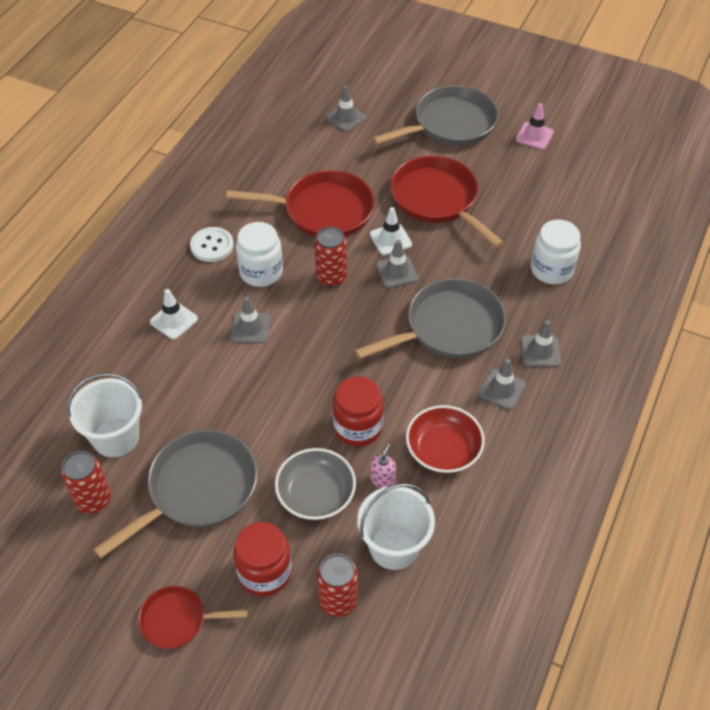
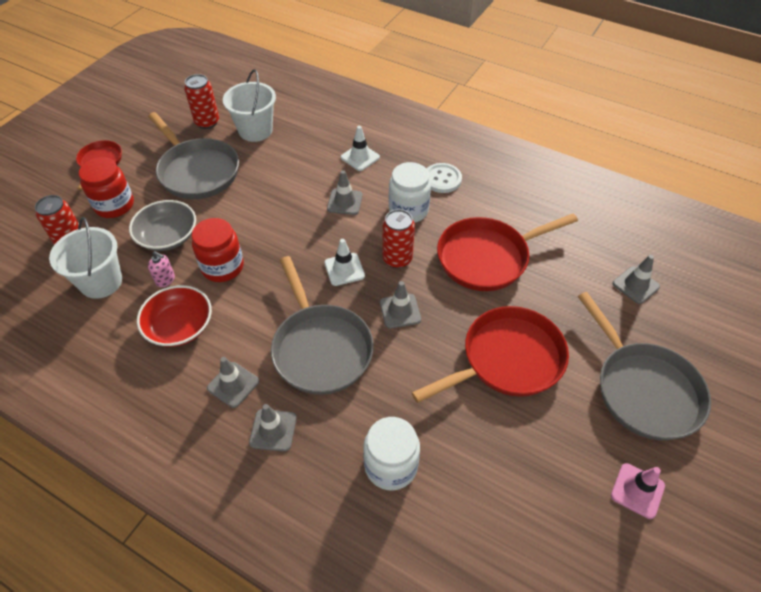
camera: 95 degrees right, 0 degrees up
red pan [226,170,375,237] -> red pan turned 60 degrees clockwise [437,214,578,291]
white traffic cone [370,207,412,255] -> white traffic cone moved to [324,239,365,286]

